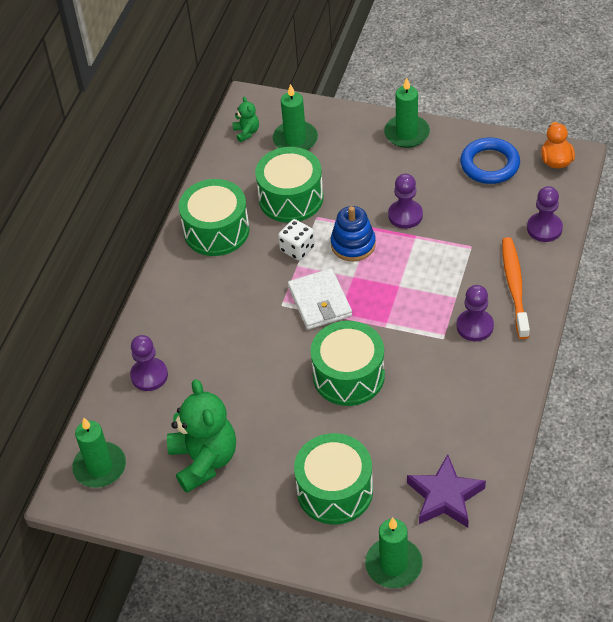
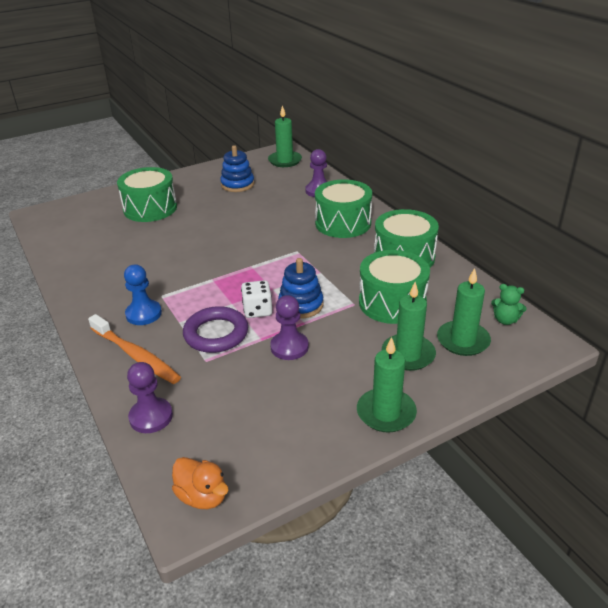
camera: 130 degrees right, 15 degrees down
green teddy bear [167,379,236,493] -> blue stacking toy [220,145,254,192]
white dice [278,219,315,260] -> white dice moved to [241,280,272,318]
white wallet [288,268,352,330] -> none
green drum [310,321,385,406] -> green drum moved to [315,180,372,238]
green candle [365,518,423,588] -> green candle moved to [382,282,436,371]
purple star [407,454,486,528] -> none
purple pawn [457,285,494,341] -> blue pawn [124,264,162,325]
blue ring [460,138,520,184] -> none
none -> purple ring [183,306,248,353]

